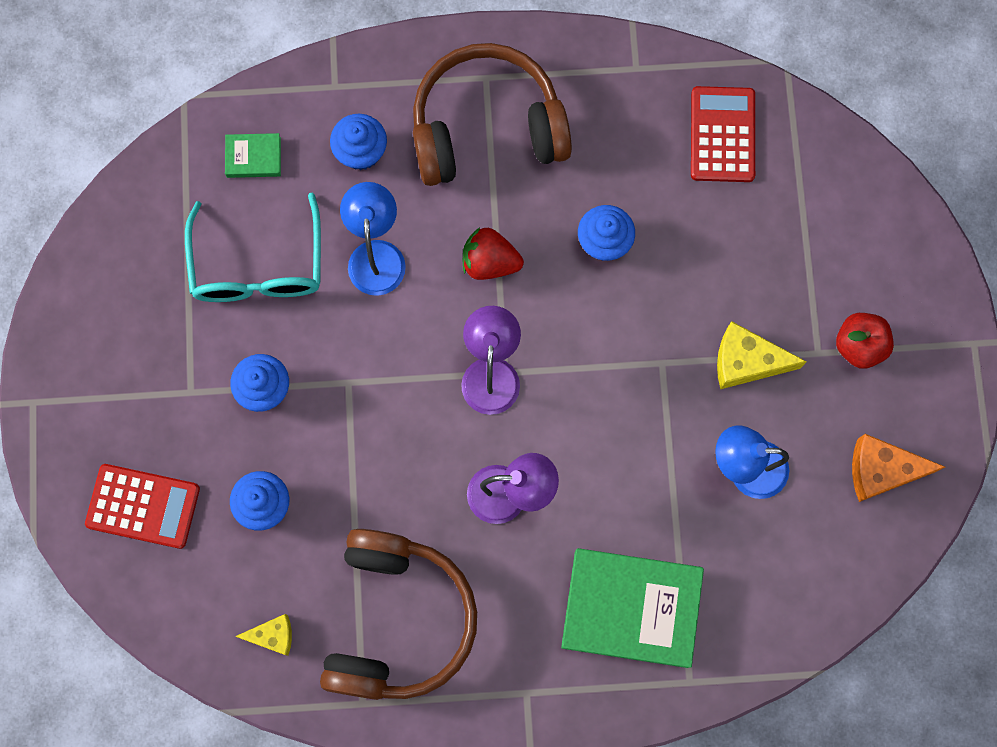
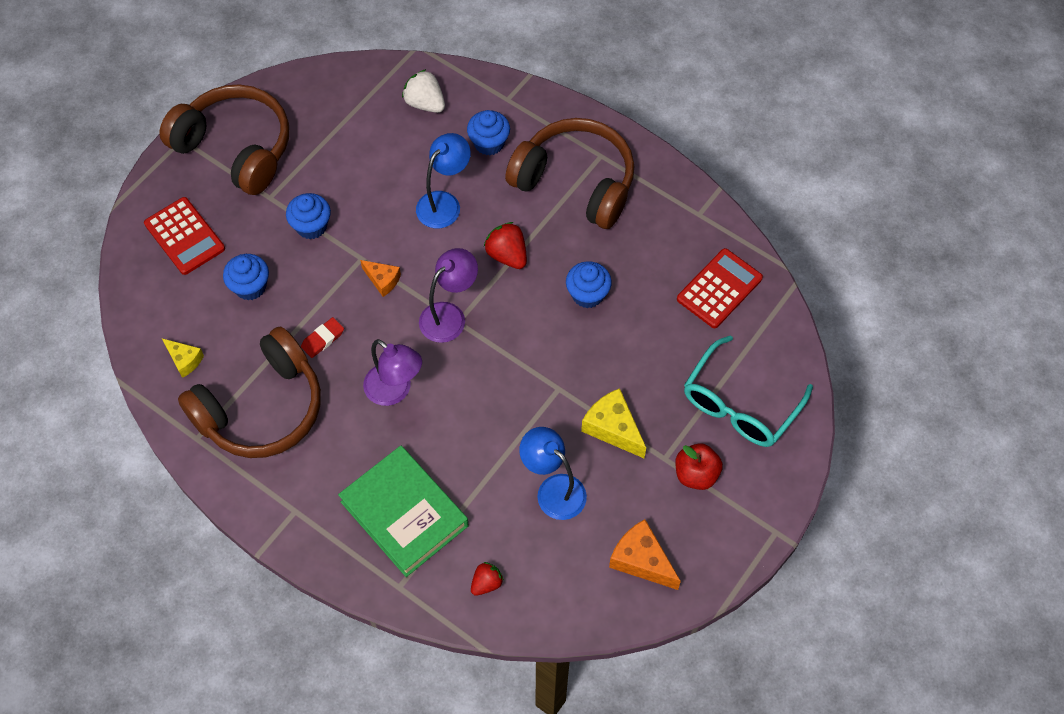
camera: 40 degrees right, 15 degrees down
turquoise glasses [185,193,321,302] -> turquoise glasses moved to [684,335,813,447]
green book [225,133,281,178] -> white strawberry [402,69,445,113]
none -> brown headphones [159,84,289,195]
none -> red eraser [301,317,344,358]
none -> orange cheese [360,260,401,297]
none -> red strawberry [471,562,504,596]

